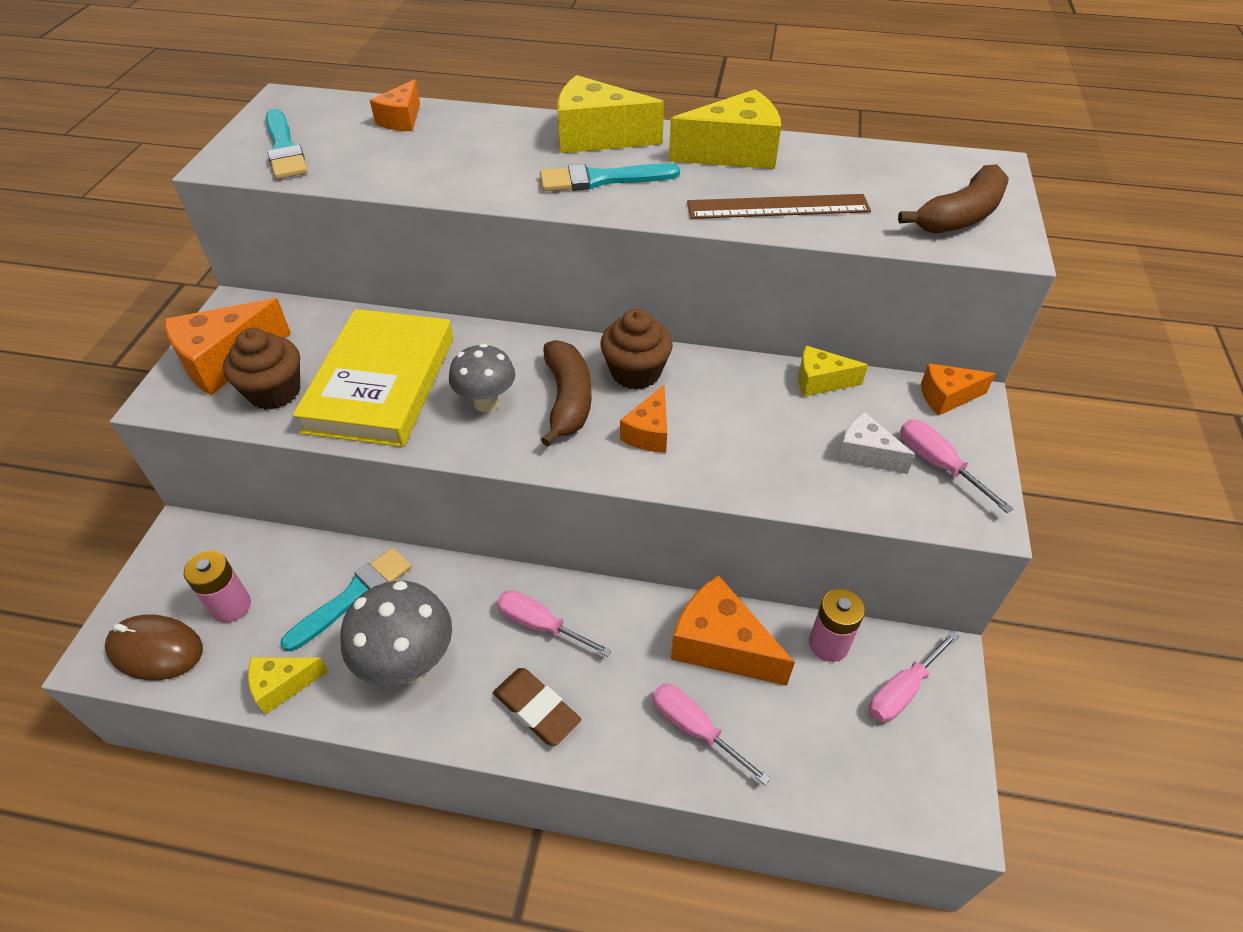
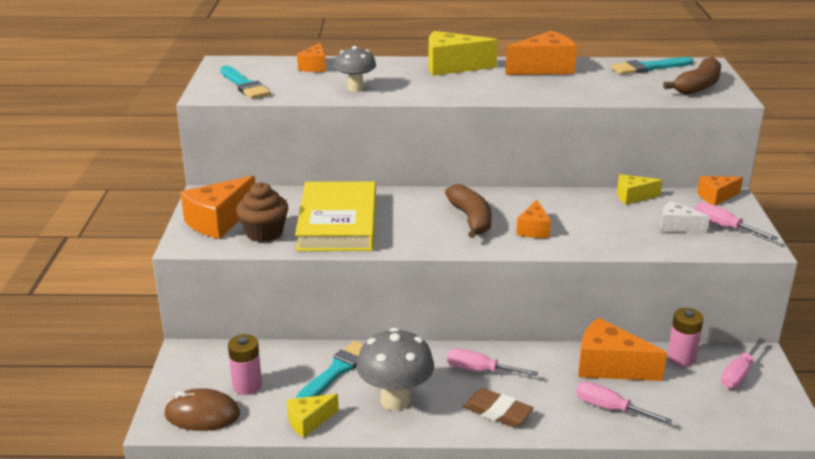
camera: 10 degrees left, 20 degrees down
grey mushroom [449,343,515,412] -> grey mushroom moved to [334,46,376,92]
turquoise brush [540,163,680,192] -> turquoise brush moved to [611,57,693,74]
brown cupcake [600,309,673,390] -> none
yellow cheese [669,89,781,169] -> orange cheese [505,31,577,75]
brown ruler [687,194,871,219] -> none

